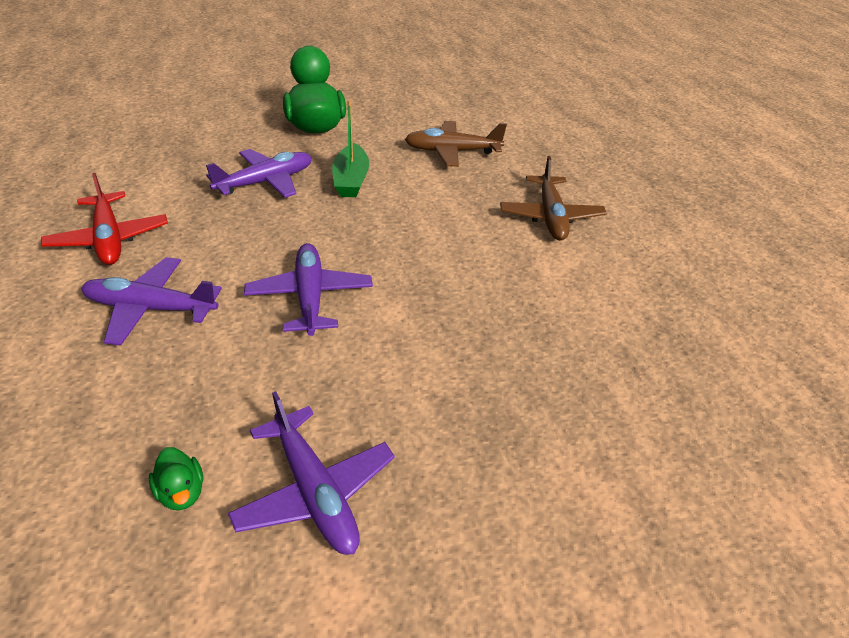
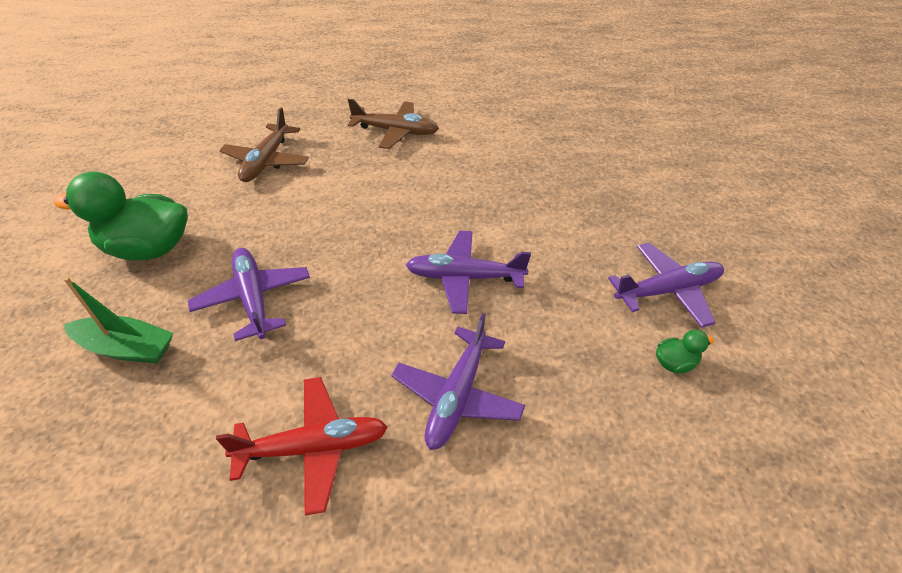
camera: 75 degrees left, 5 degrees up
green boat [332,100,369,197] -> green boat moved to [64,277,173,363]

